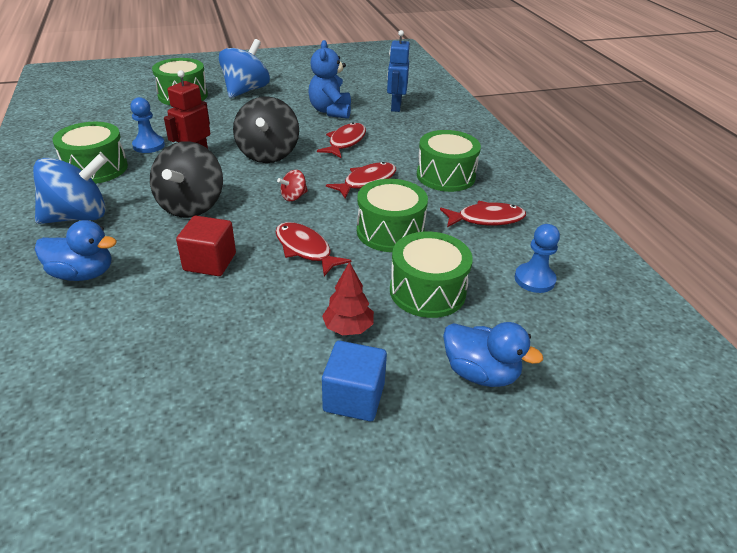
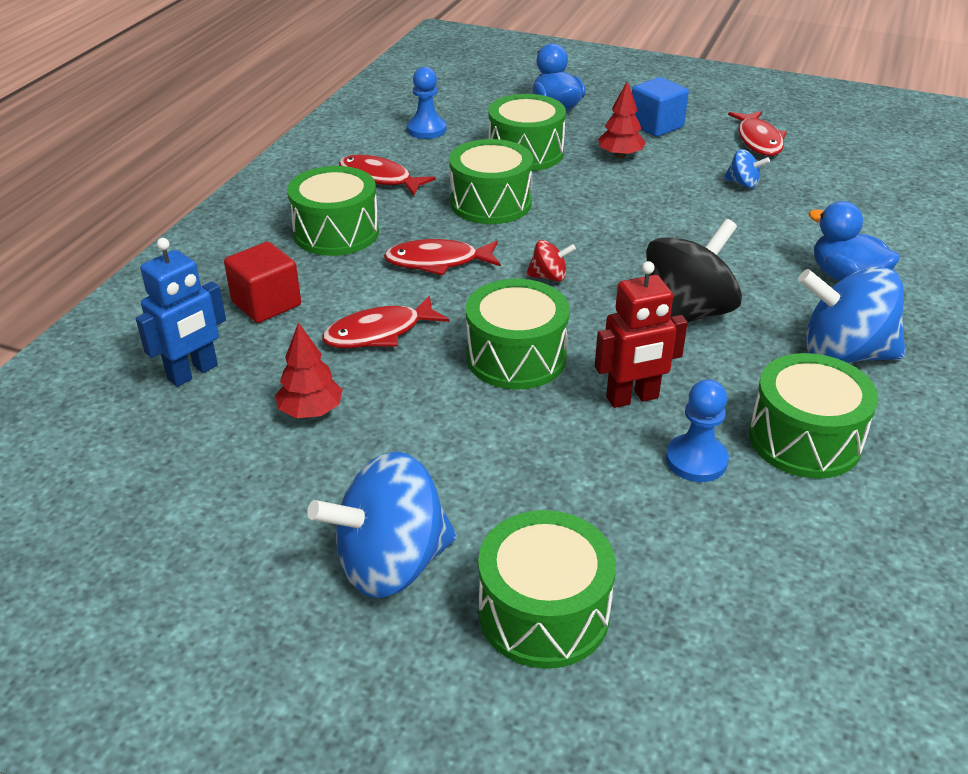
camera: 140 degrees left, 0 degrees up
red cube [176,216,236,276] -> red cube moved to [224,242,301,323]
black spinning top [233,96,299,163] -> green drum [466,279,570,389]
red fish [275,222,351,276] -> red fish moved to [728,111,787,156]
blue teddy bear [308,40,351,119] -> red tree [275,322,343,418]
none -> blue spinning top [724,149,770,188]

